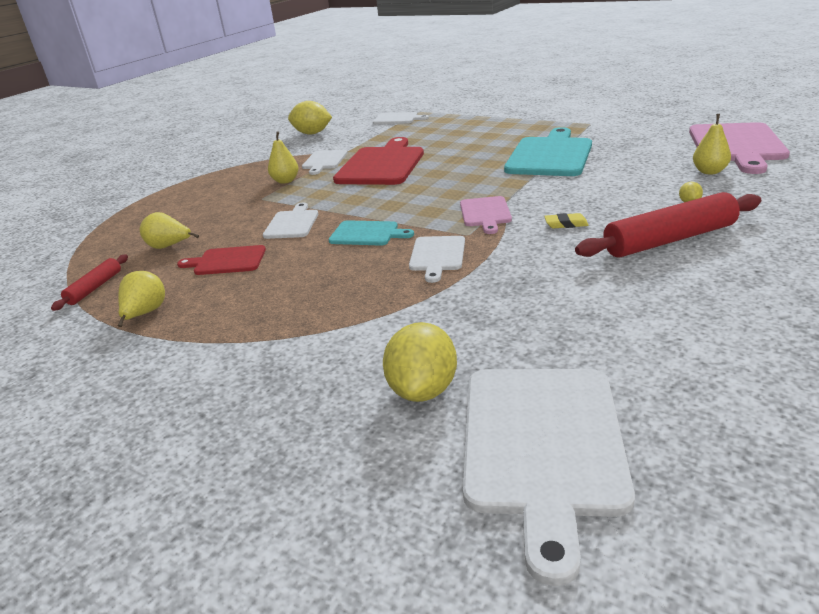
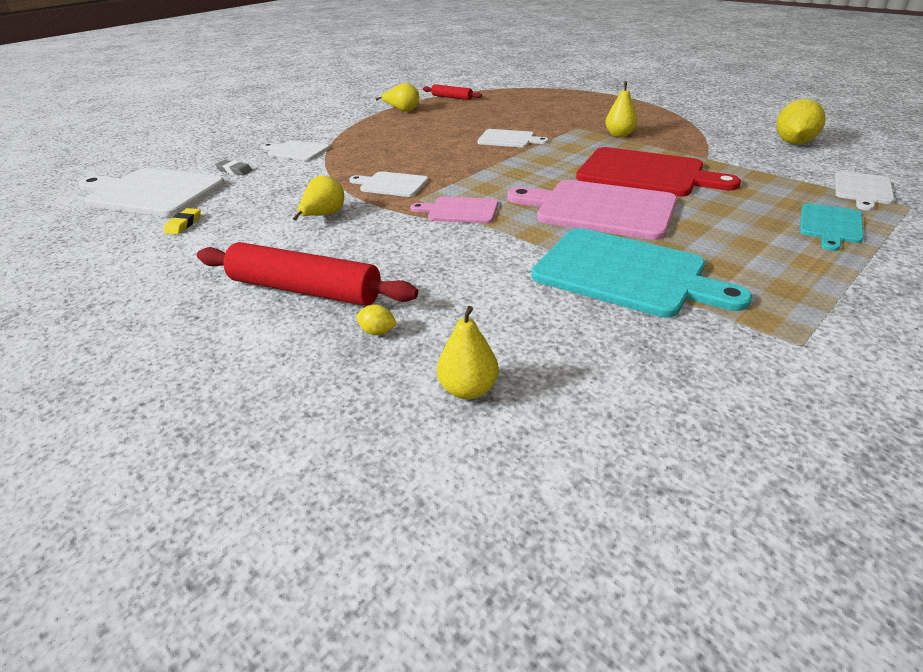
camera: 100 degrees right, 5 degrees up
yellow pear [140,212,199,249] -> yellow pear moved to [293,176,344,221]
red cutting board [177,245,266,275] -> none
white cutting board [302,150,347,175] -> white cutting board moved to [262,140,330,161]
turquoise cutting board [328,220,414,246] -> turquoise cutting board moved to [800,203,864,251]
yellow lemon [383,322,457,402] -> grey eraser [215,160,253,175]
yellow eraser [544,213,589,228] -> yellow eraser moved to [163,208,201,235]
red rolling pin [575,192,761,257] -> red rolling pin turned 60 degrees counterclockwise [197,242,418,306]
pink cutting board [689,122,790,174] -> pink cutting board moved to [507,180,677,240]

